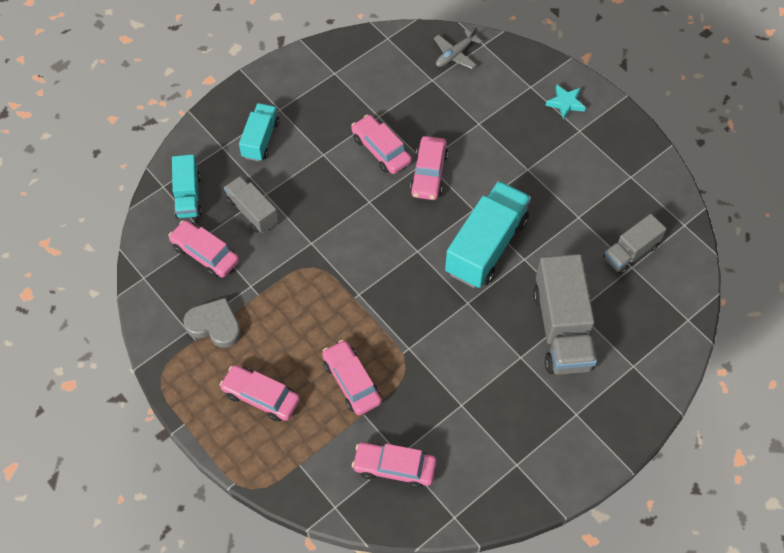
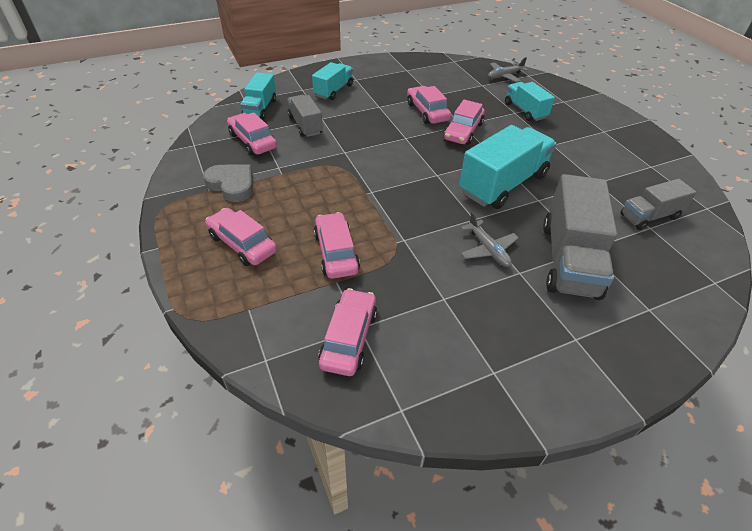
camera: 15 degrees right, 15 degrees down
pink car [352,442,436,489] -> pink car turned 75 degrees clockwise [319,288,377,376]
turquoise star [545,84,586,120] -> none
none -> grey plane [461,212,519,267]
none -> turquoise truck [505,82,555,121]

